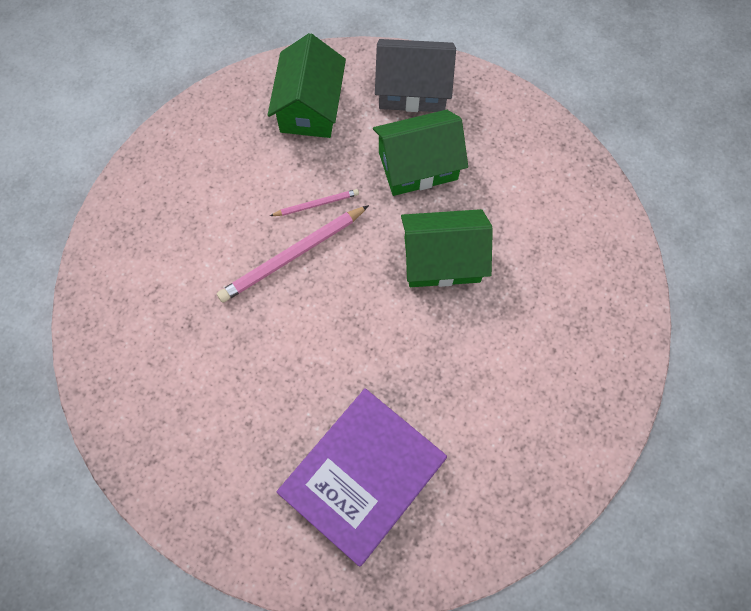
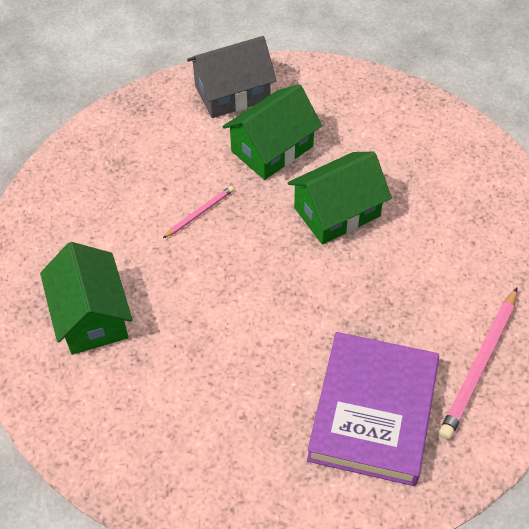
camera: 25 degrees left, 15 degrees down
pink pencil [217,205,369,303] -> pink pencil moved to [439,288,517,439]
green house [268,33,346,138] -> green house moved to [40,242,132,355]

